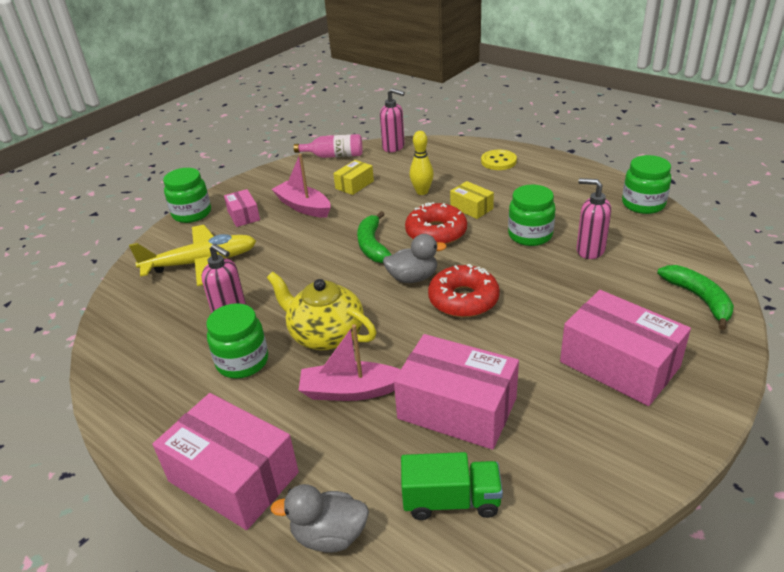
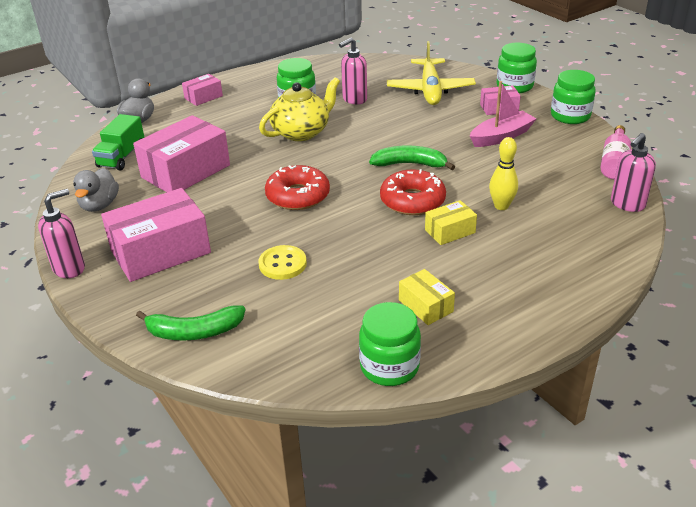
camera: 105 degrees right, 0 degrees up
pink box [153,393,299,530] -> pink box [182,74,223,106], size x0.50
pink boat [299,324,400,401] -> none
yellow box [333,160,374,195] -> yellow box moved to [399,269,455,325]
grey duck [383,234,447,283] -> grey duck moved to [73,168,119,212]
yellow button [481,150,517,170] -> yellow button moved to [258,245,307,280]
green jar [508,185,556,246] -> green jar moved to [551,70,596,124]
pink soap dispenser [576,178,611,259] -> pink soap dispenser moved to [38,189,85,278]

